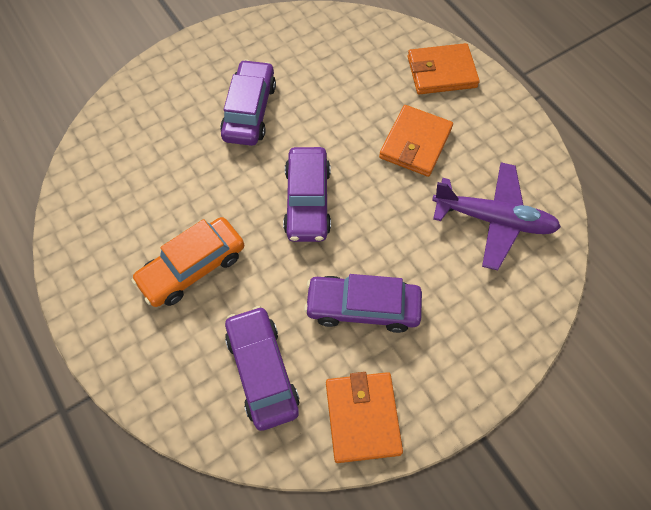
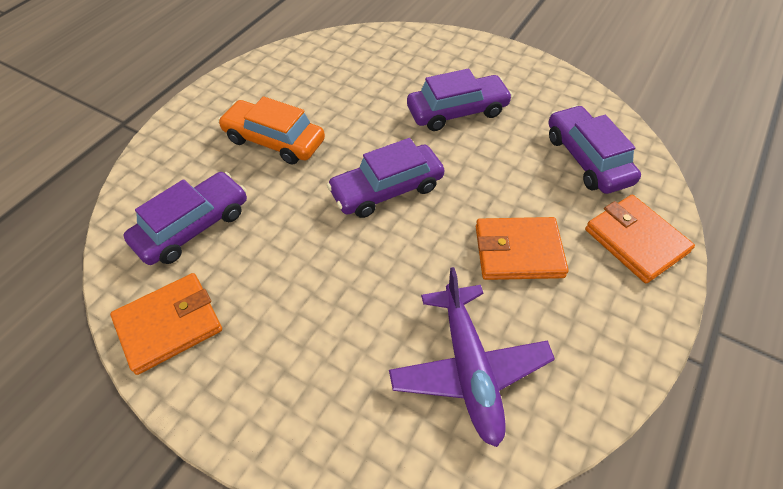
camera: 65 degrees right, 10 degrees down
purple car [304,274,422,333] -> purple car moved to [548,105,641,194]

